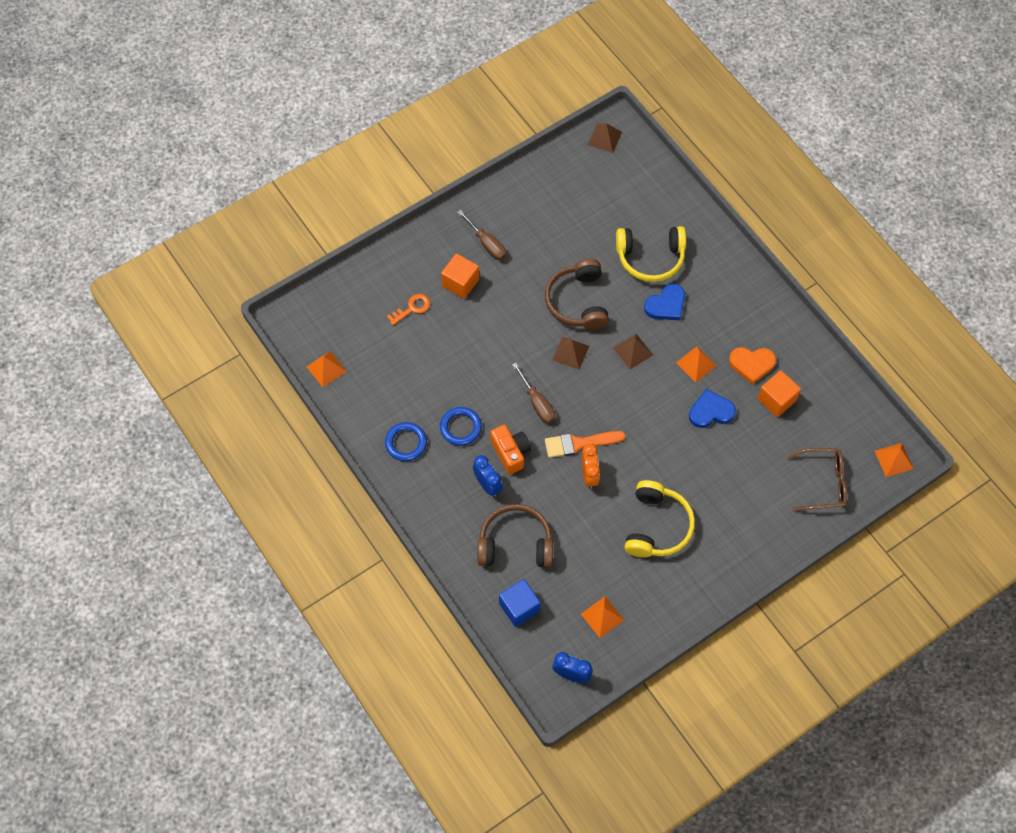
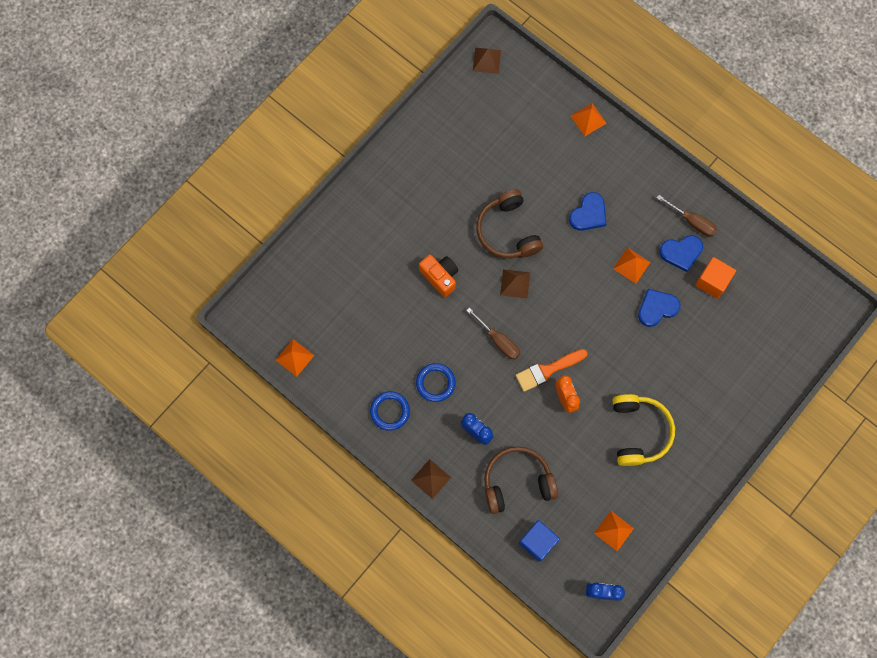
camera: 15 degrees left, 10 degrees up
orange key [387,294,430,325] -> none
orange cube [441,253,479,299] -> none
brown screwdriver [457,210,506,260] -> brown screwdriver moved to [657,195,717,237]
orange camera [490,425,531,474] -> orange camera moved to [419,255,459,297]
brown pyramid [613,334,653,369] -> brown pyramid moved to [411,459,451,499]
yellow headphones [616,226,686,282] -> none
orange heart [729,347,776,384] -> blue heart [659,235,703,272]
brown glasses [787,448,847,511] -> none
orange pyramid [875,443,914,477] -> orange pyramid moved to [570,103,607,136]

